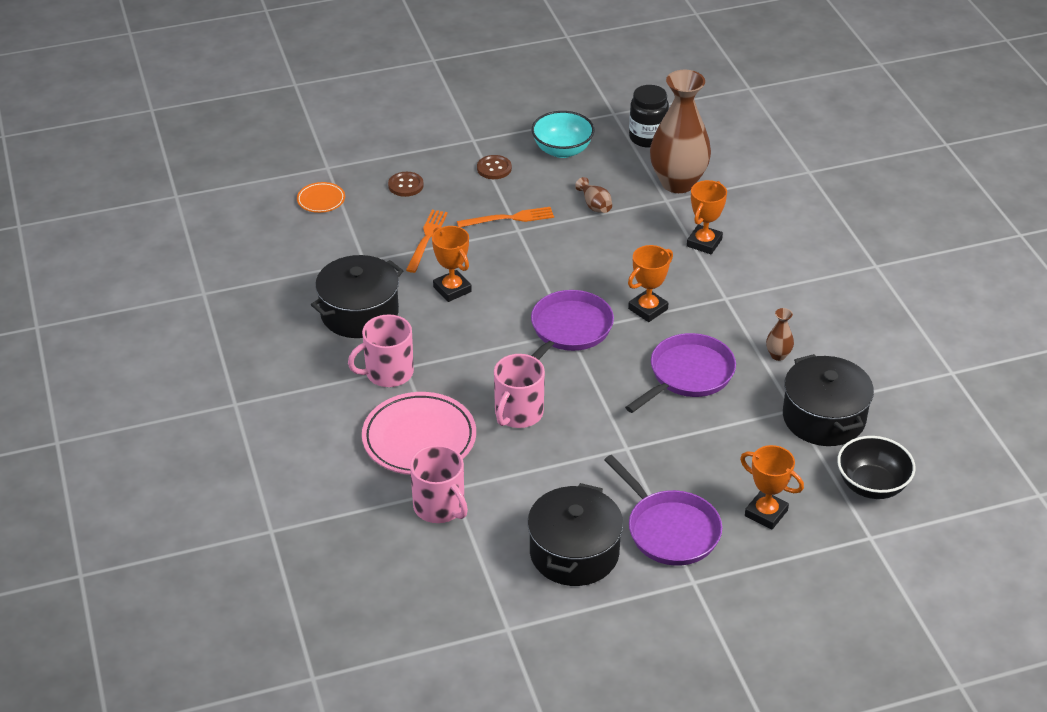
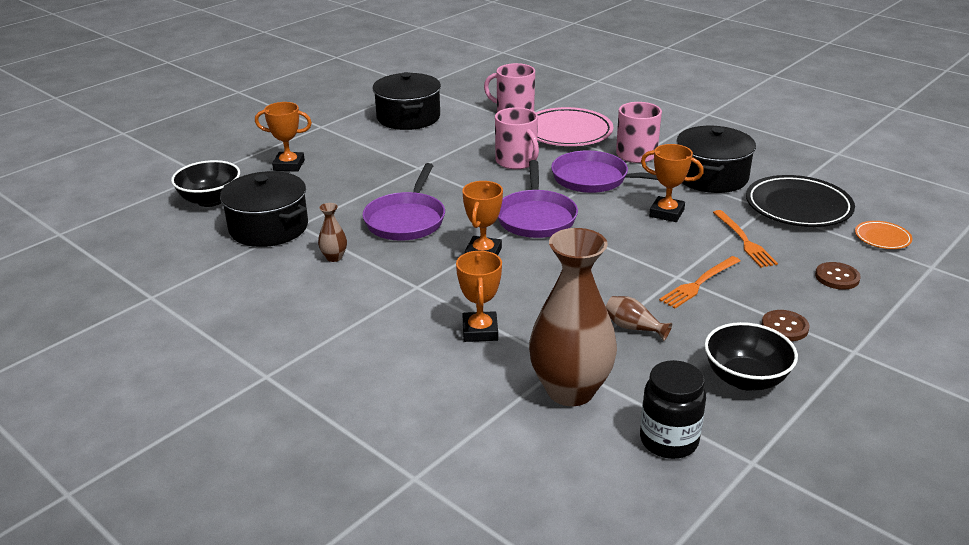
camera: 150 degrees right, 10 degrees down
pink mug [494,354,545,428] -> pink mug turned 150 degrees clockwise [495,107,539,169]
turquoise bowl [532,111,594,158] -> black bowl [705,322,798,391]
purple pan [604,455,722,566] -> purple pan moved to [551,151,658,193]
none -> black plate [746,175,855,227]

